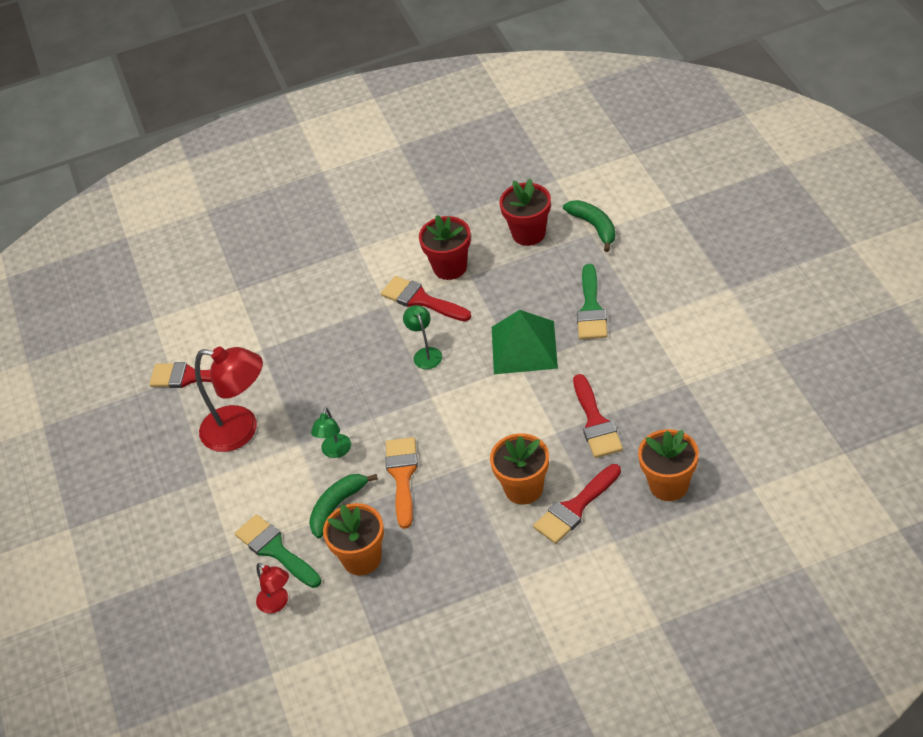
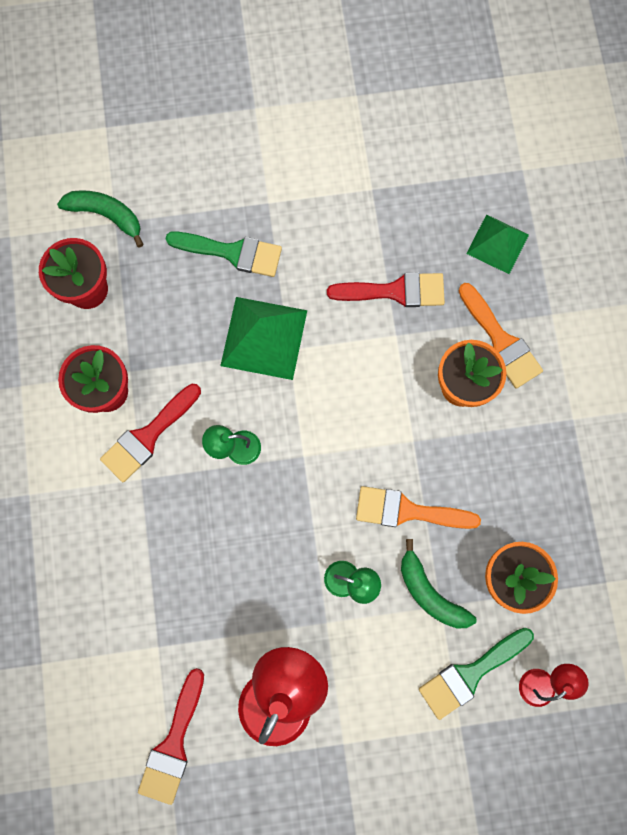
camera: 85 degrees left, 30 degrees up
red brush [533,464,621,544] -> orange brush [459,283,543,388]
green banana [563,200,615,252] -> green banana turned 45 degrees clockwise [57,190,144,248]
orange flower pot [638,429,699,501] -> green pyramid [466,214,529,274]

